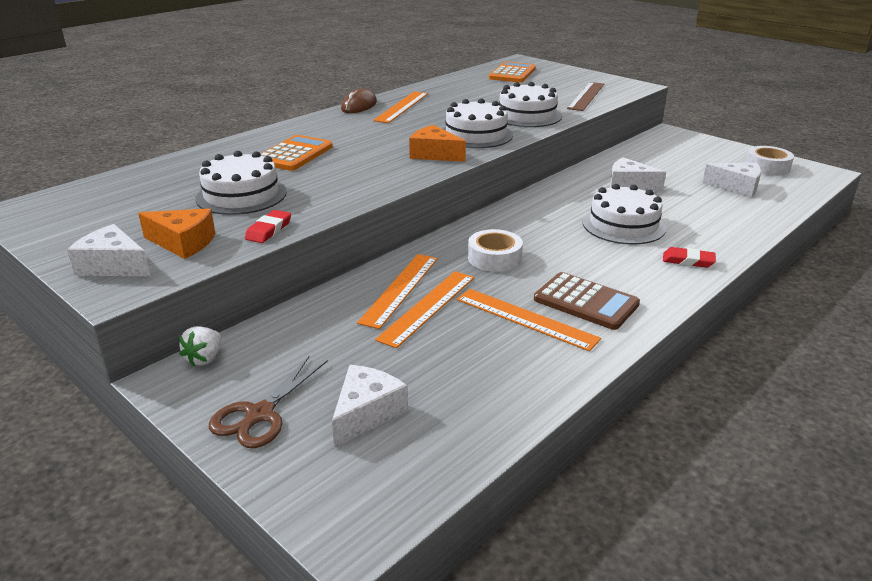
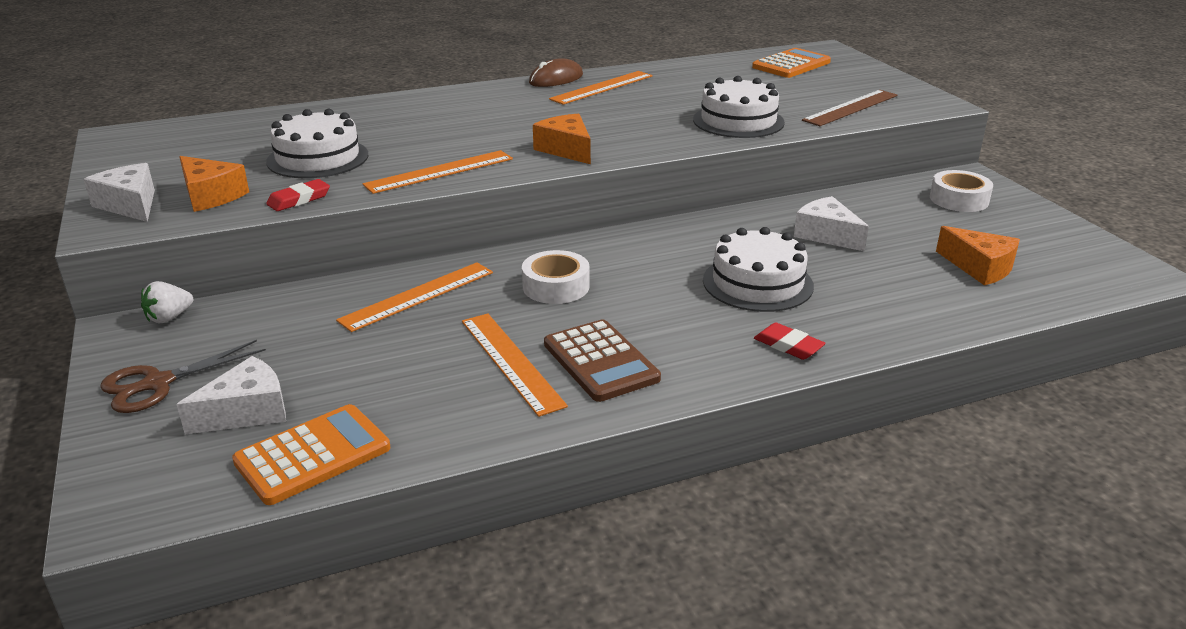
camera: 25 degrees right, 0 degrees up
orange calculator [261,135,333,171] -> orange calculator moved to [232,404,390,505]
orange ruler [375,271,474,348] -> orange ruler moved to [363,150,513,194]
white cake [443,99,513,148] -> none
white cheese [703,163,761,197] -> orange cheese [936,226,1020,285]
white tape [746,146,794,176] -> white tape moved to [930,170,993,212]

